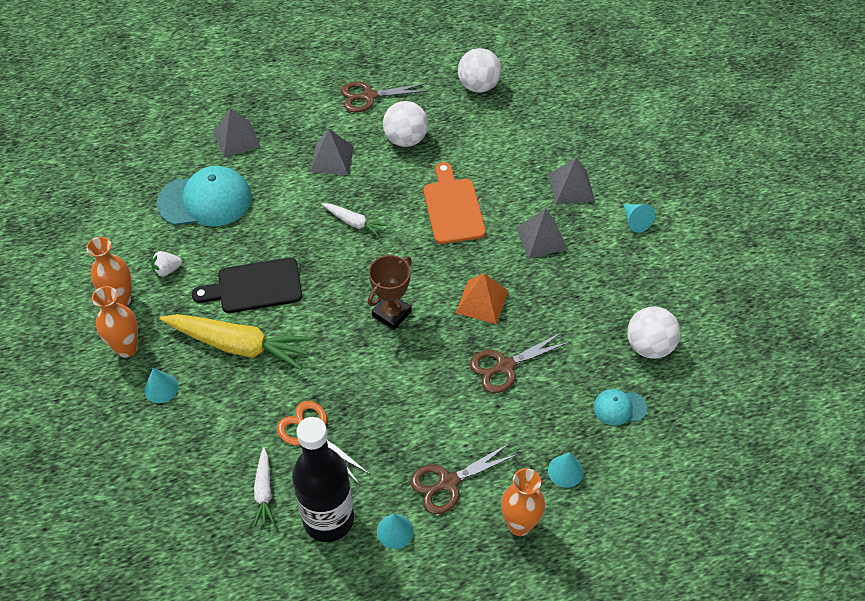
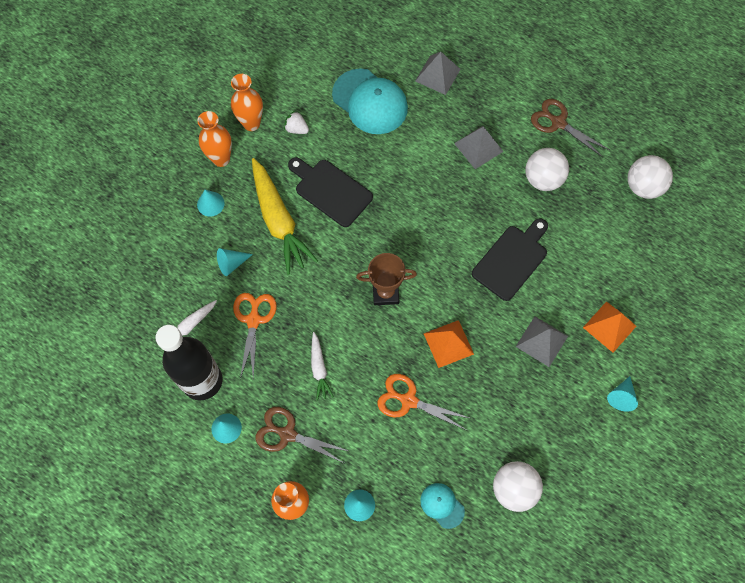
camera: 50 degrees right, 15 degrees up
white carrot [322,203,388,238] -> white carrot moved to [311,332,334,401]
orange cutting board [423,162,486,244] -> black cutting board [472,218,548,301]
brown scissors [470,332,570,393] -> orange scissors [378,374,469,430]
grey pyramid [549,157,595,205] -> orange pyramid [583,301,636,353]
none -> turquoise cone [217,248,253,276]

